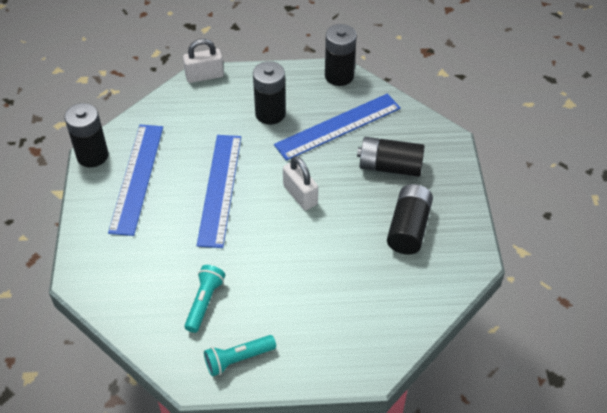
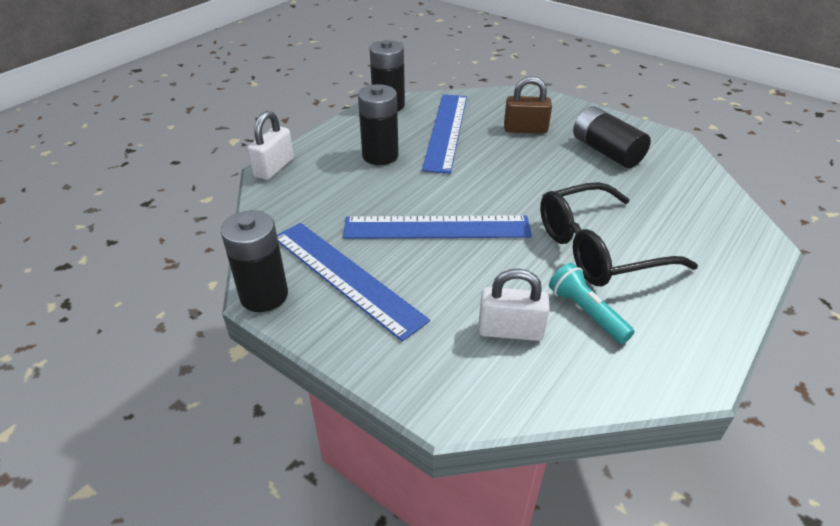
camera: 50 degrees left, 10 degrees down
blue ruler [197,135,241,248] -> blue ruler turned 45 degrees counterclockwise [343,215,532,239]
turquoise flashlight [204,335,276,376] -> none
white padlock [283,156,318,210] -> white padlock moved to [478,269,550,341]
black battery [357,137,425,177] -> brown padlock [504,76,552,133]
none -> black glasses [540,182,698,286]

